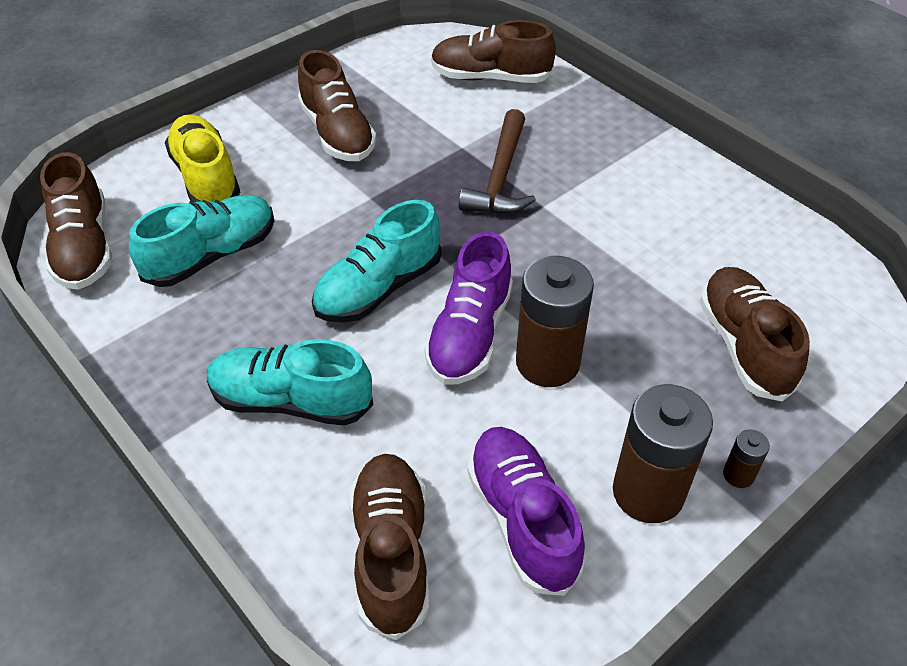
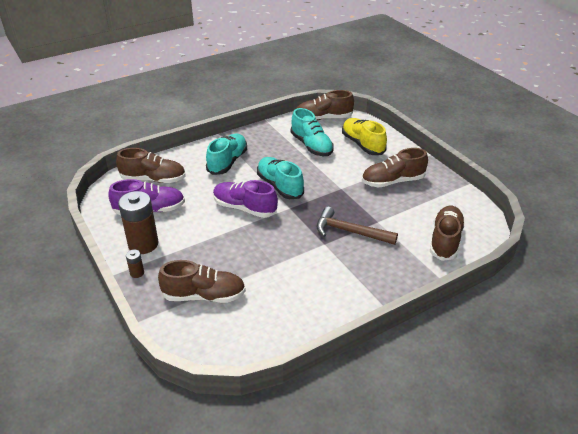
camera: 100 degrees right, 10 degrees down
yellow shoe [165,114,240,202] -> yellow shoe turned 105 degrees counterclockwise [342,118,387,155]
brown battery [516,256,594,387] -> none

